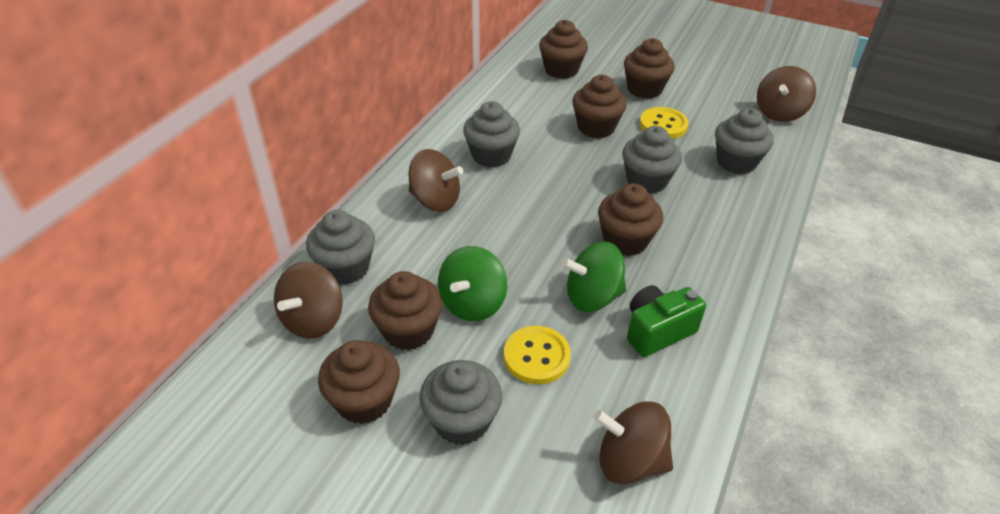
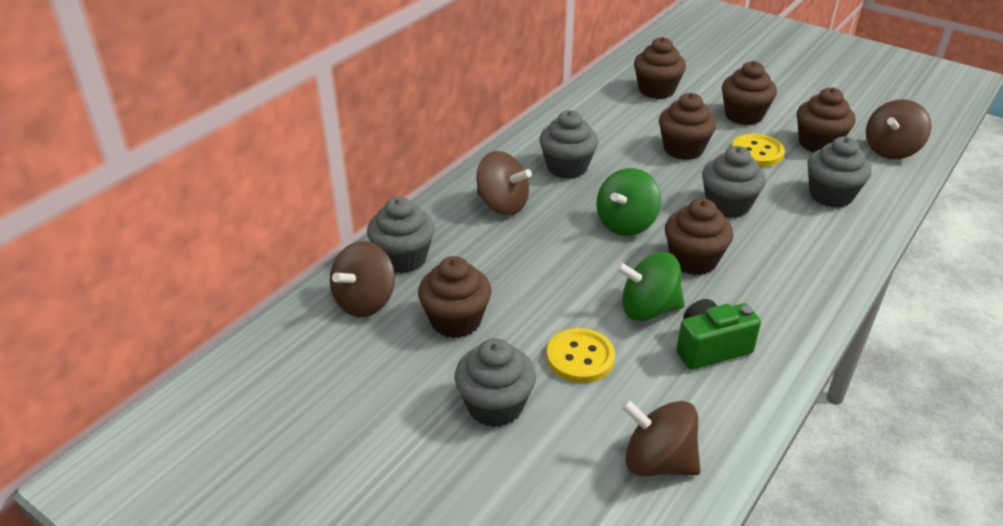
camera: 10 degrees right, 5 degrees down
brown cupcake [318,340,400,424] -> brown cupcake moved to [797,87,855,152]
green spinning top [438,246,507,321] -> green spinning top moved to [596,168,661,236]

